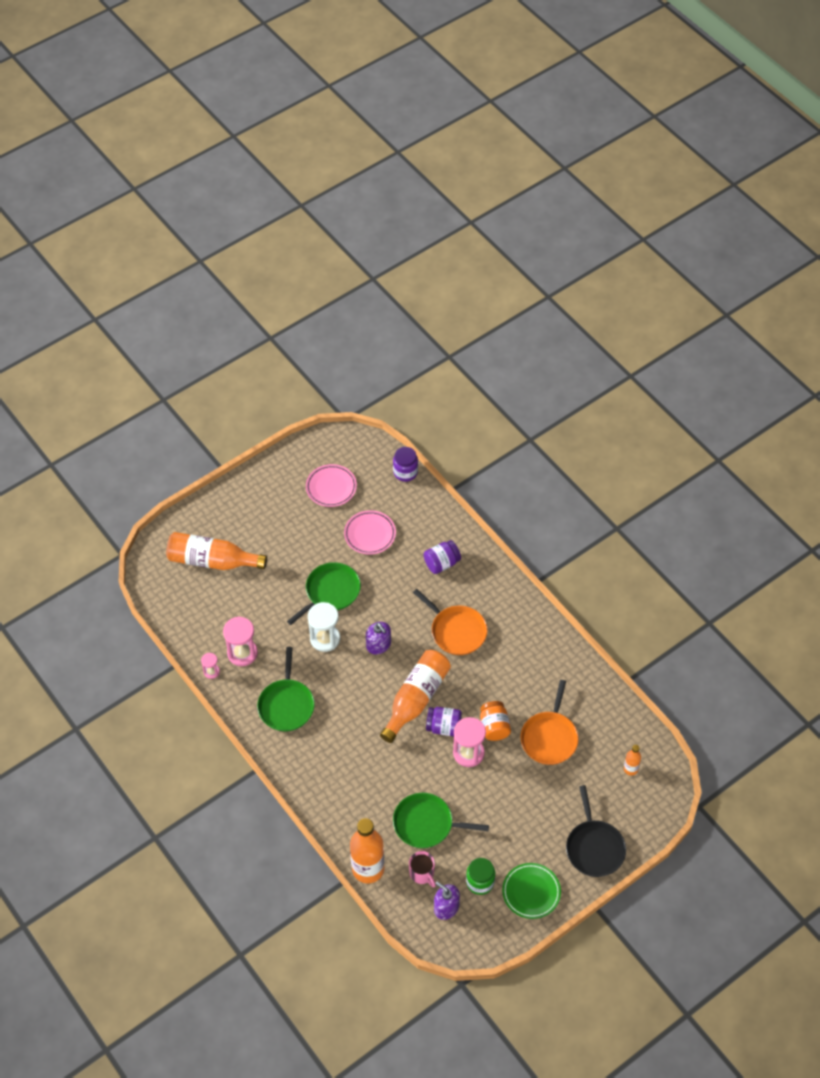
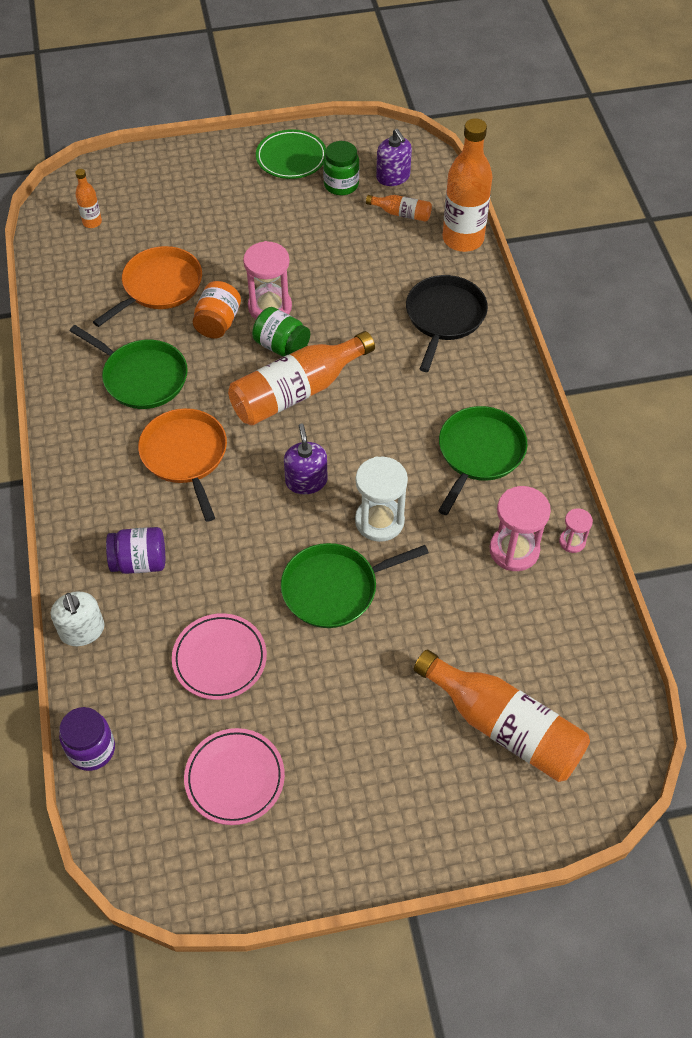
camera: 155 degrees left, 0 degrees up
green pan [393,793,489,848] -> green pan moved to [70,325,188,409]
pink mug [409,851,436,888] -> orange bottle [366,195,432,222]
purple jar [426,707,462,736] -> green jar [252,307,310,357]
black pan [566,785,626,877] -> black pan moved to [406,275,488,372]
none -> white soap dispenser [51,591,105,646]

